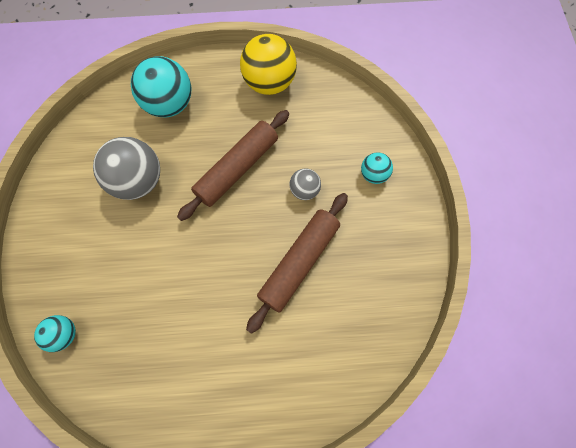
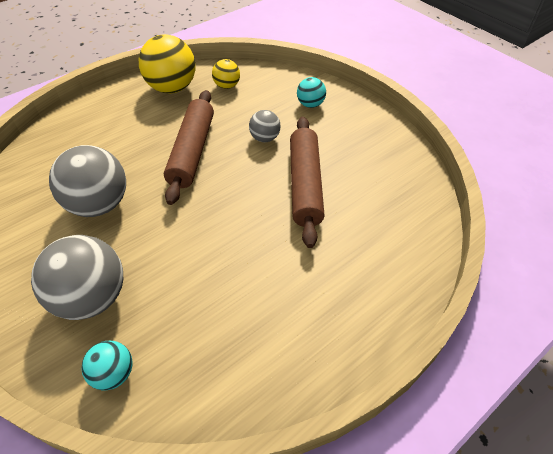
camera: 35 degrees left, 20 degrees down
turquoise ball [131,56,191,117] -> none
none -> grey ball [31,235,123,320]
none -> yellow ball [212,59,240,89]

